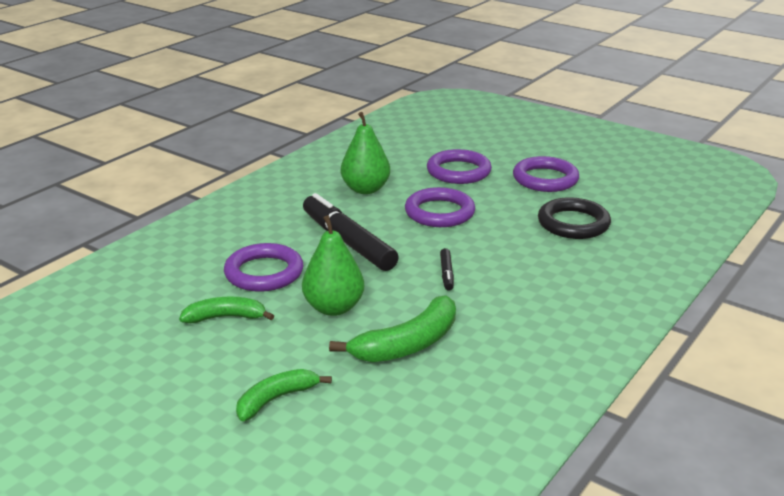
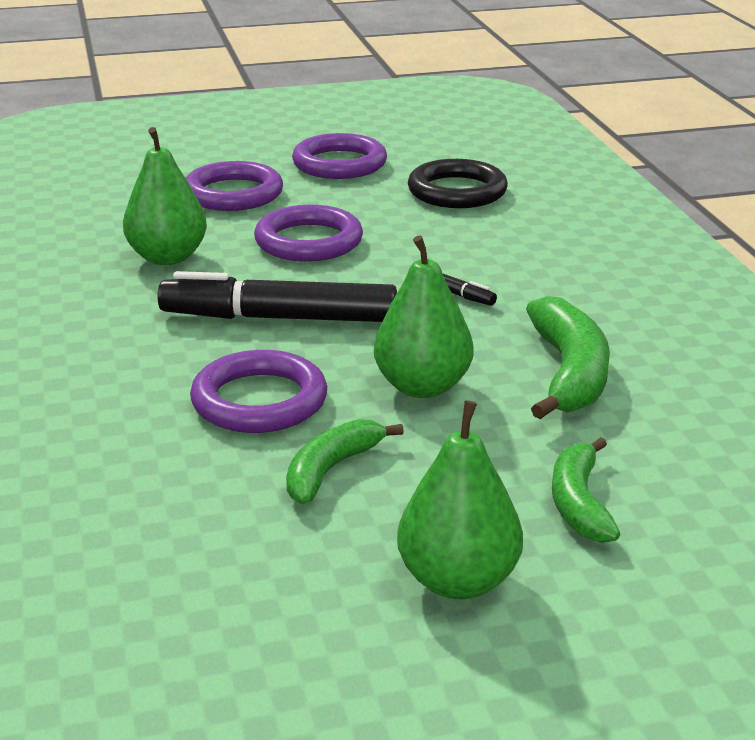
camera: 50 degrees left, 0 degrees up
none -> green pear [397,400,523,599]

